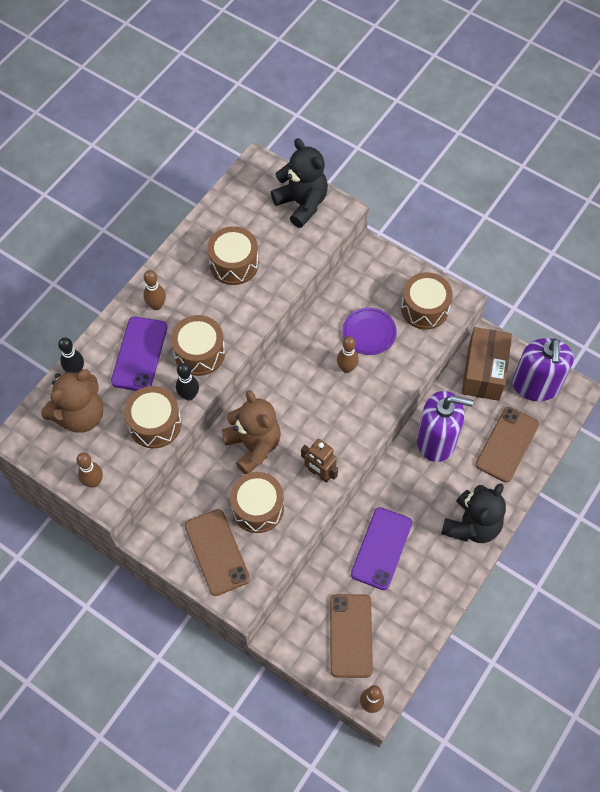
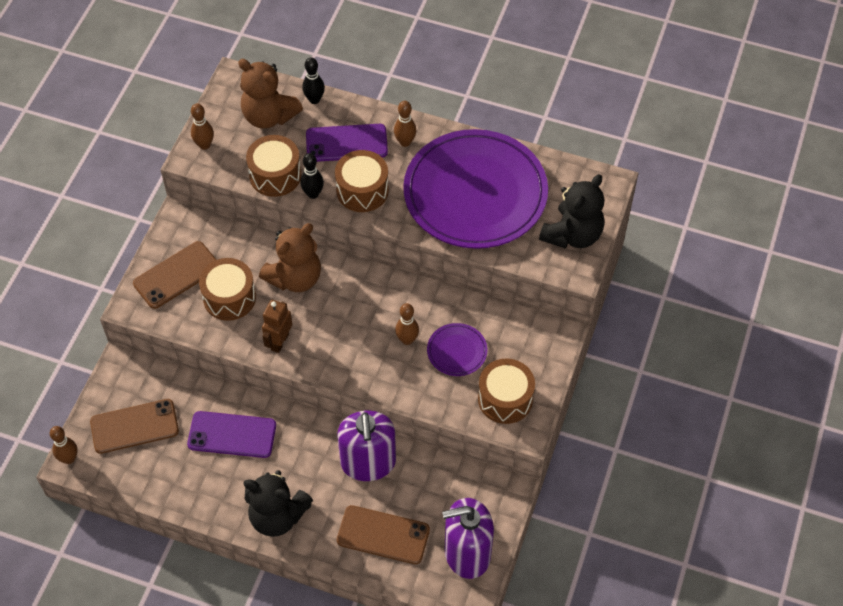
camera: 75 degrees right, 5 degrees down
brown drum [207,226,259,285] -> purple plate [403,129,548,249]
brown box [462,327,512,401] -> none

